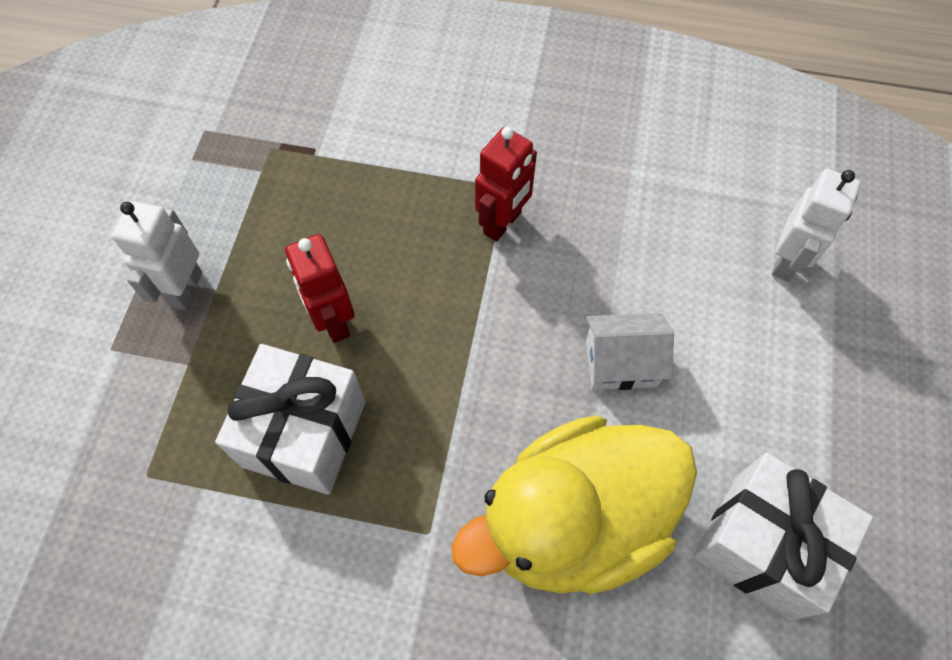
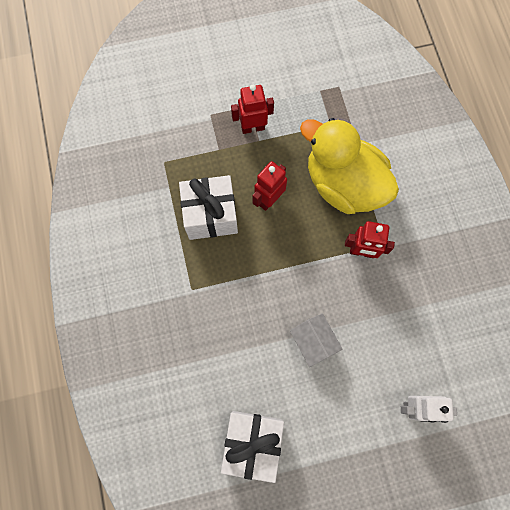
camera: 65 degrees right, 10 degrees up
white robot [111,201,202,310] -> red robot [231,85,274,134]
yellow duck [451,415,697,594] -> yellow duck moved to [300,118,399,214]

